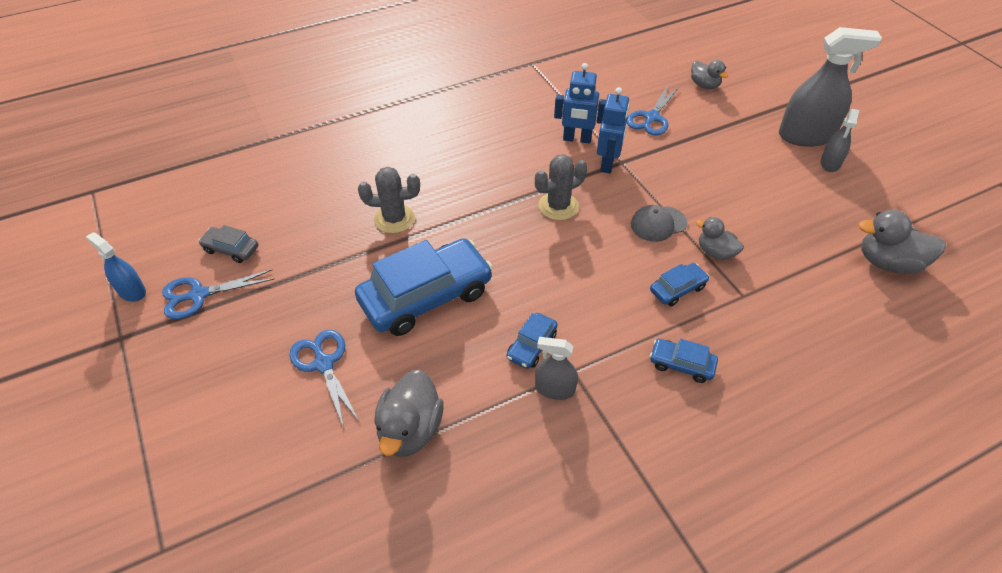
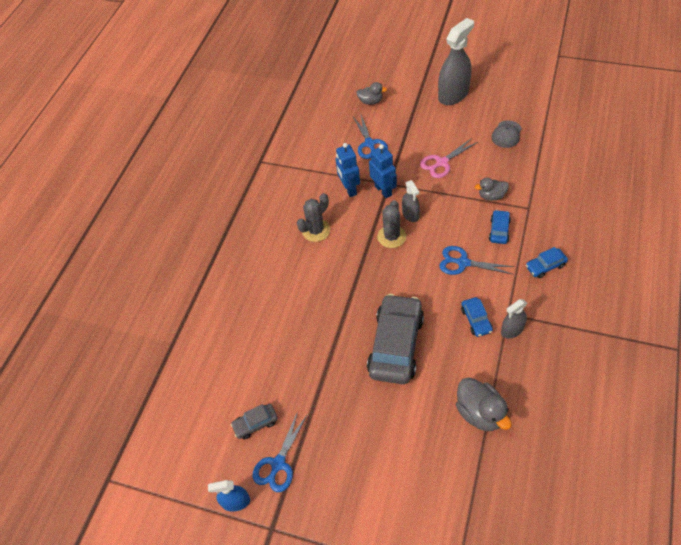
camera: 40 degrees left, 5 degrees up
blue scissors [289,330,359,428] -> blue scissors moved to [439,246,514,275]
blue car [355,238,493,336] -> grey car [367,294,424,384]
grey cactus [358,167,420,233] -> grey cactus moved to [297,193,330,242]
blue robot [554,63,606,144] -> blue robot turned 105 degrees clockwise [336,143,360,197]
grey cap [631,205,687,242] -> grey cap moved to [492,120,522,148]
grey spray bottle [821,109,859,172] -> grey spray bottle moved to [402,180,420,222]
grey duck [858,210,946,274] -> none
none -> pink scissors [420,138,478,178]

